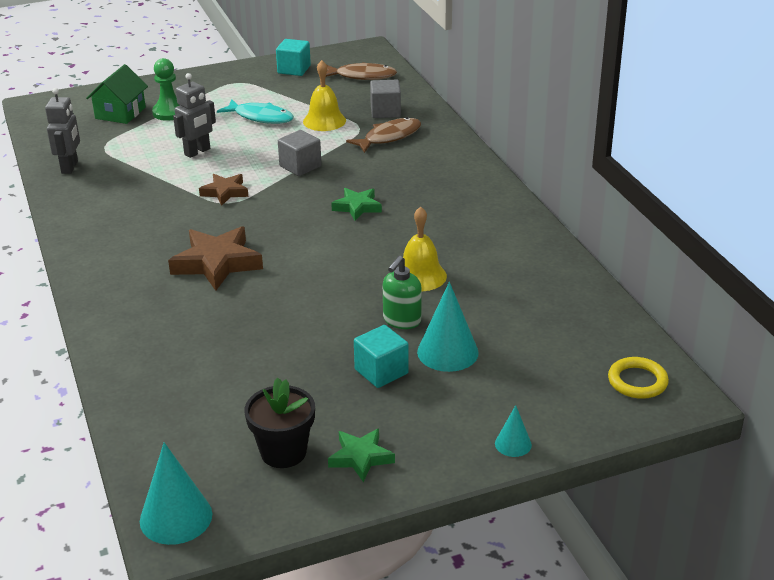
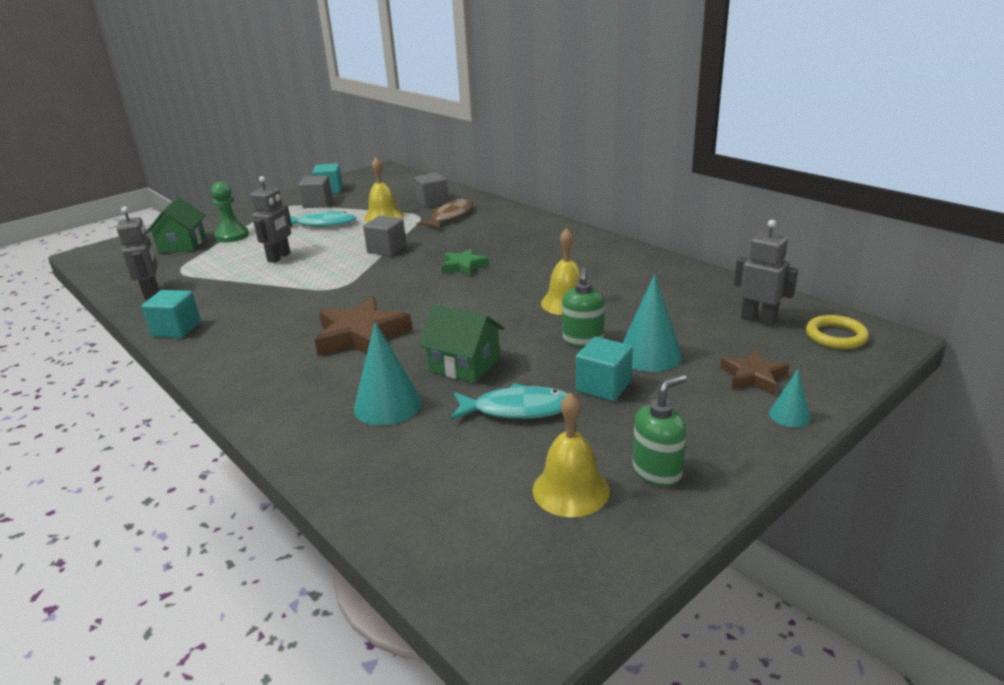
camera: 20 degrees left, 5 degrees down
turquoise cone [140,442,212,545] -> turquoise cone moved to [354,322,422,426]
brown star [199,174,248,206] -> brown star moved to [720,350,789,395]
black flower pot [245,378,315,468] -> yellow bell [532,392,610,517]
brown fish [326,62,397,80] -> none
green star [328,428,395,482] -> green soap dispenser [632,374,687,486]
none -> turquoise cube [142,290,201,338]
none -> grey cube [298,176,332,208]
none -> green house [418,305,504,383]
none -> turquoise fish [451,383,568,420]
none -> grey robot [734,220,798,326]

